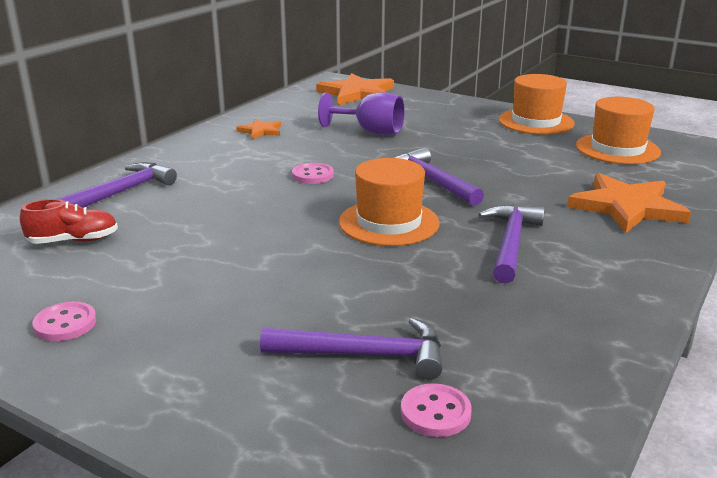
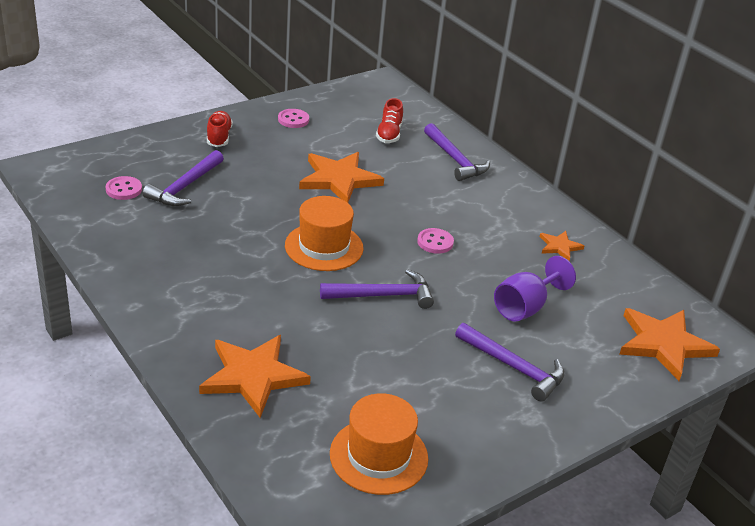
camera: 110 degrees right, 10 degrees up
purple hammer [478,204,545,284] -> purple hammer moved to [455,323,565,402]
orange hat [498,74,575,135] -> none
none -> red shoe [207,111,233,147]
none -> orange star [299,152,384,203]

